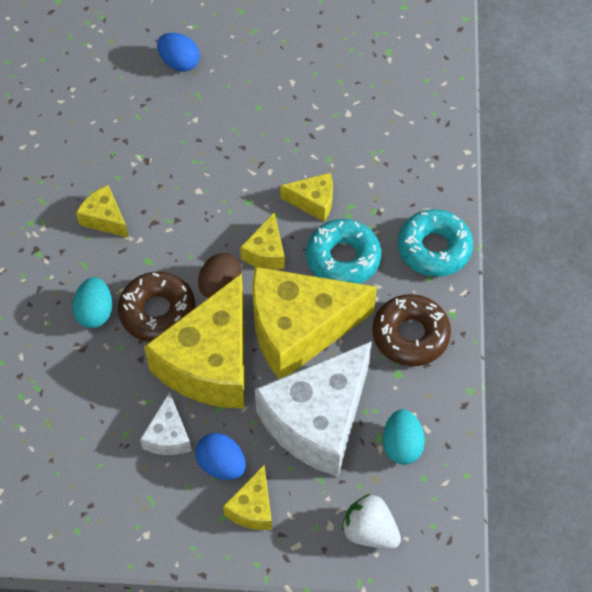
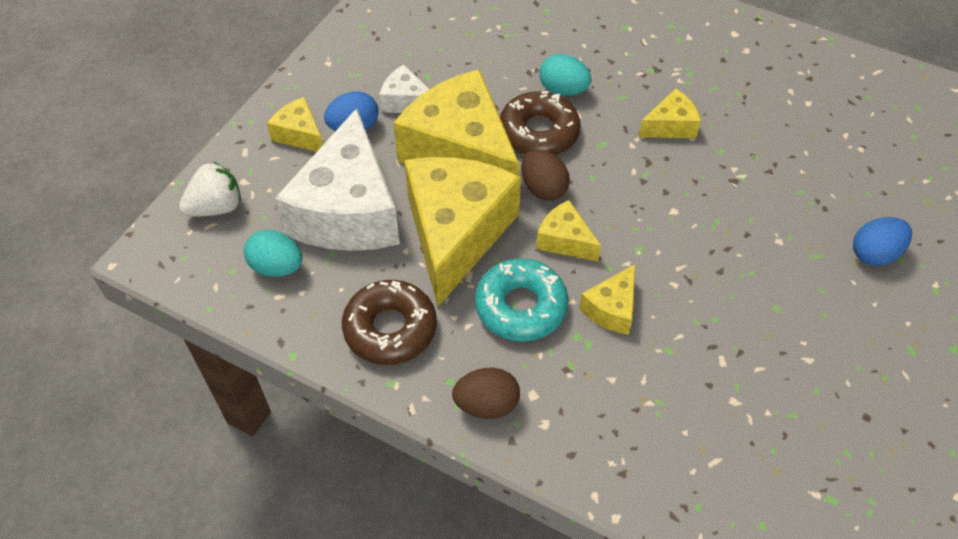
camera: 115 degrees right, 5 degrees down
white cheese [255,341,372,477] -> white cheese turned 150 degrees counterclockwise [275,108,400,251]
turquoise donut [398,209,473,277] -> brown egg [452,368,520,419]

